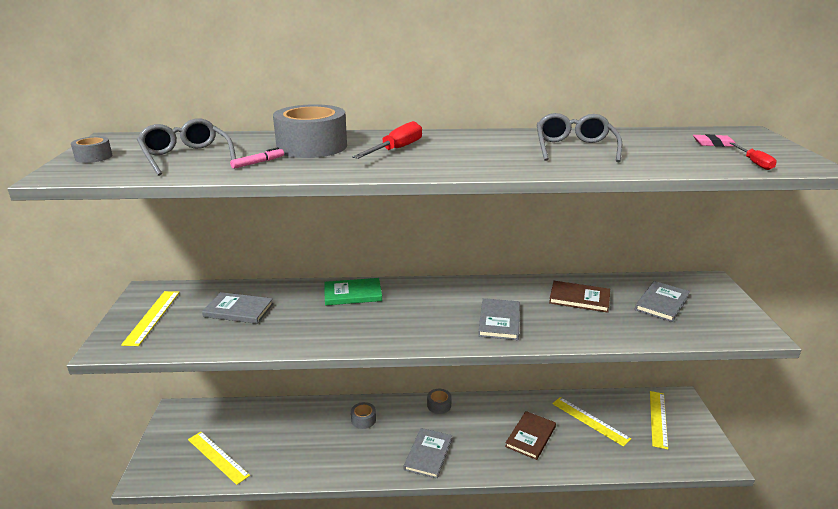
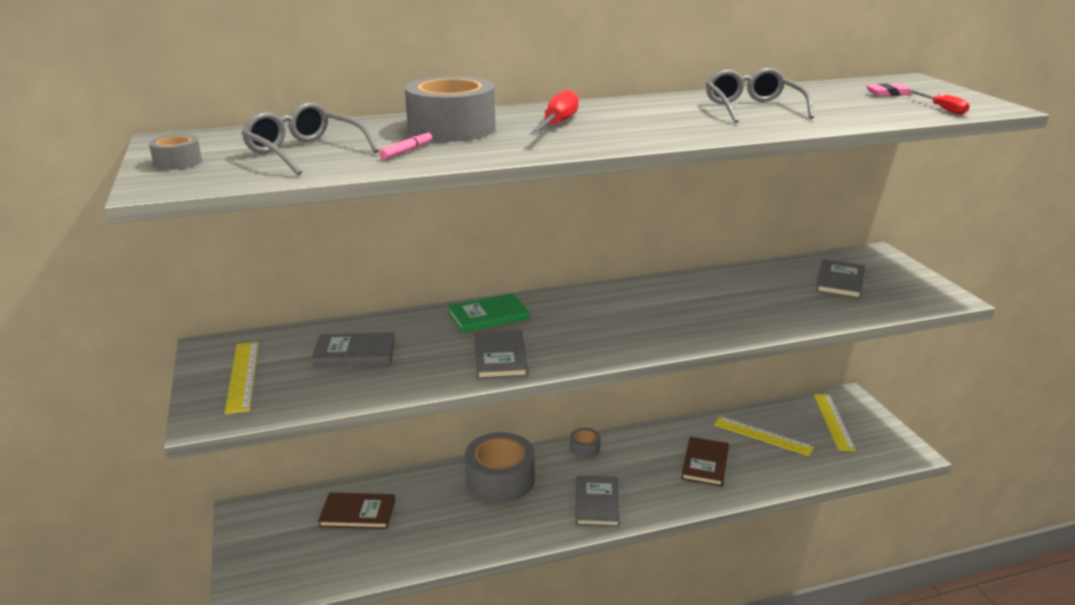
camera: 15 degrees left, 0 degrees up
yellow ruler [188,432,250,485] -> none
grey tape [351,402,376,429] -> grey tape [465,432,535,503], size x2.16
grey book [478,298,520,340] -> grey book moved to [474,330,528,380]
brown book [549,281,610,313] -> brown book moved to [318,493,395,529]

